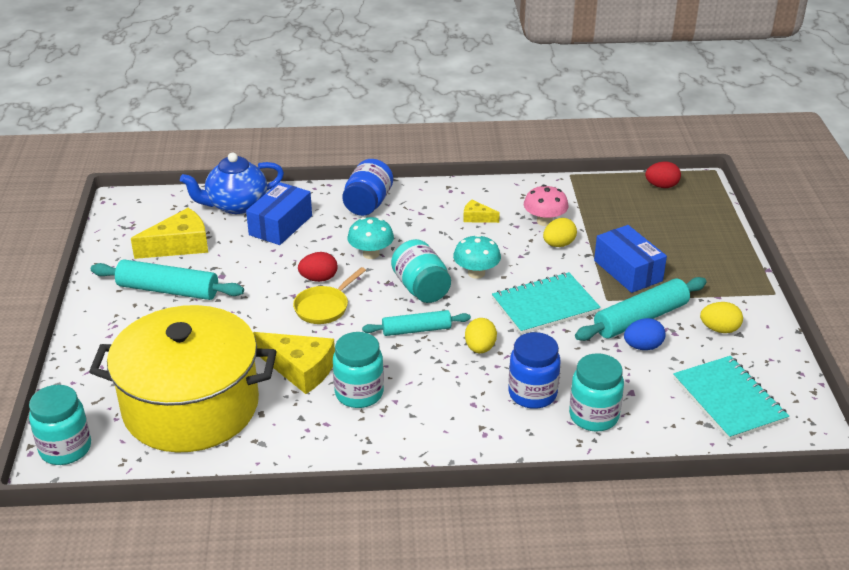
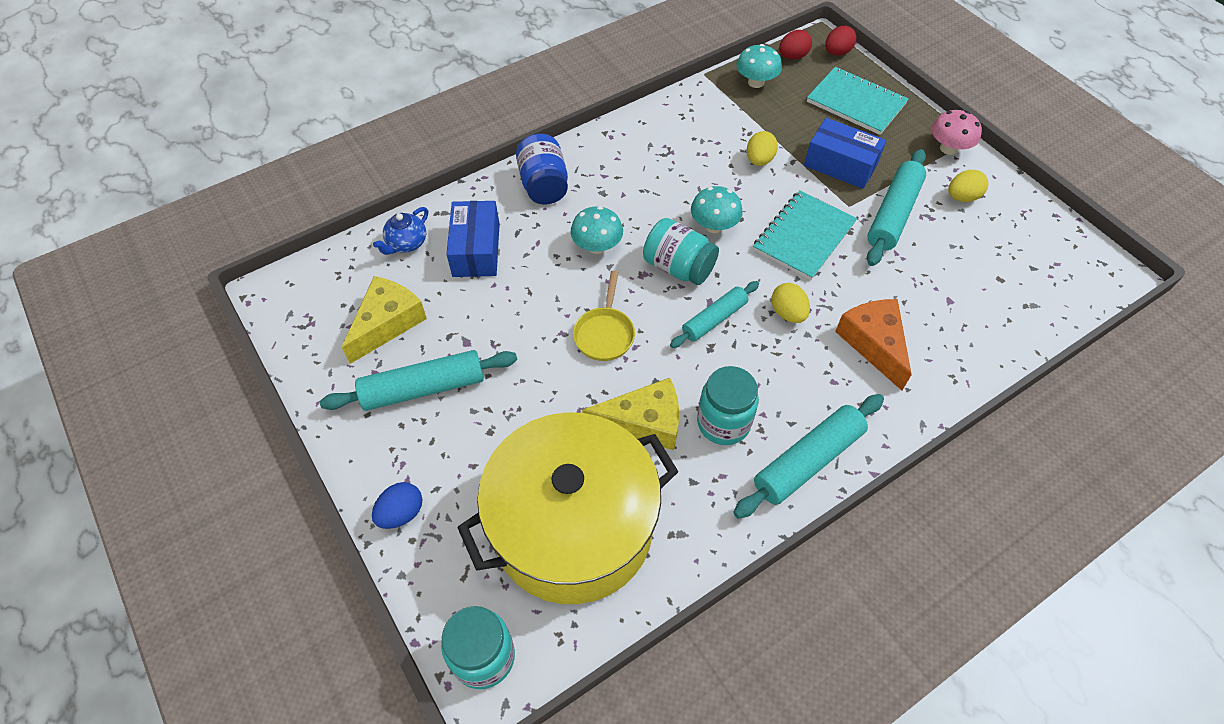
camera: 30 degrees left, 20 degrees up
blue teapot [180,153,284,214] -> blue teapot [373,207,428,255], size x0.58
red egg [298,252,338,282] -> red egg moved to [825,25,857,56]
yellow cheese [463,200,500,223] -> none
blue jar [508,332,561,409] -> orange cheese [835,299,912,390]
pink mushroom [524,185,569,226] -> pink mushroom moved to [931,110,982,155]
turquoise jar [569,353,624,431] -> none
blue egg [624,318,665,350] -> blue egg moved to [372,482,422,529]
turquoise notebook [673,356,789,440] -> turquoise notebook moved to [807,67,909,135]
none -> turquoise rolling pin [733,394,884,519]
none -> turquoise mushroom [737,44,782,88]

